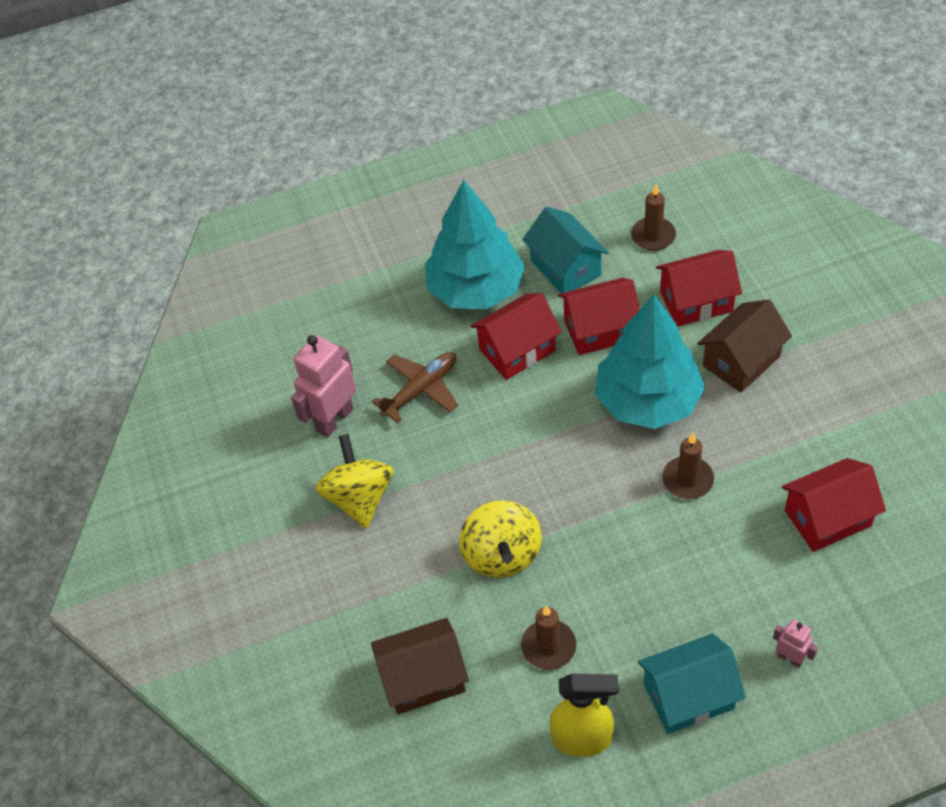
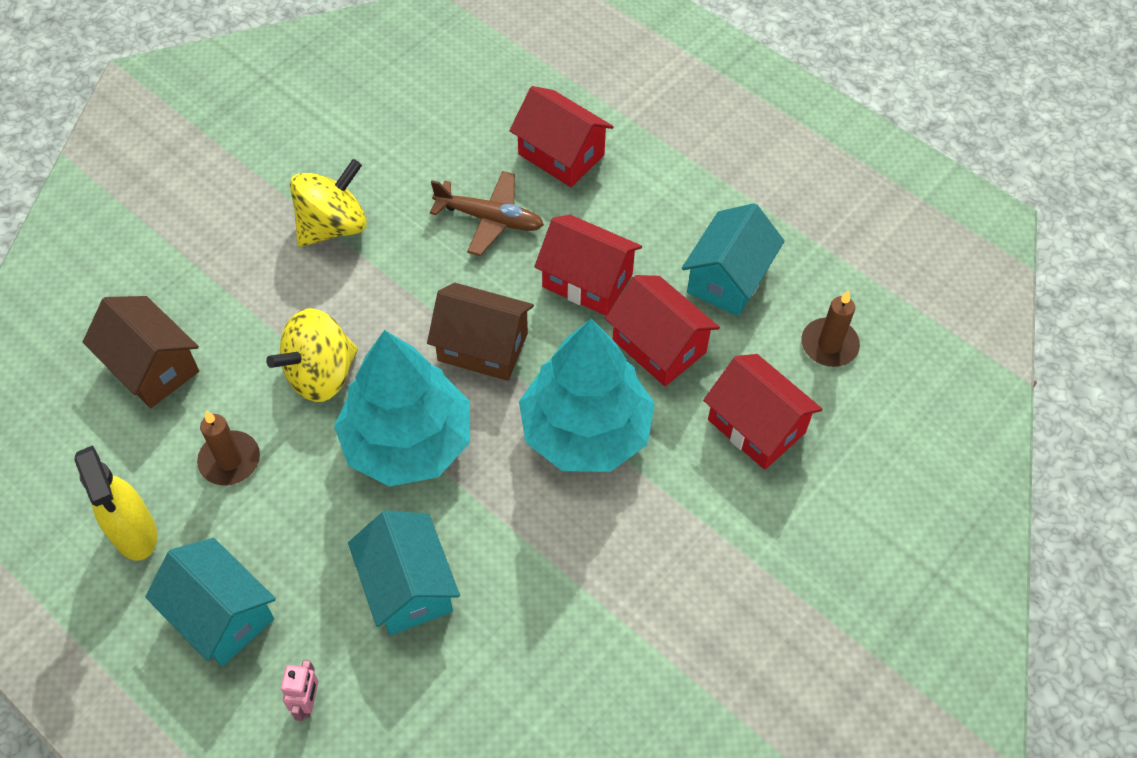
camera: 55 degrees right, 5 degrees up
pink robot [291,335,356,438] -> none
turquoise tree [425,180,525,309] -> turquoise tree moved to [334,330,470,486]
brown candle [662,433,714,499] -> none
brown house [697,300,792,392] -> brown house moved to [427,283,534,381]
red house [782,458,886,552] -> red house moved to [509,86,614,187]
none -> turquoise house [348,510,460,635]

